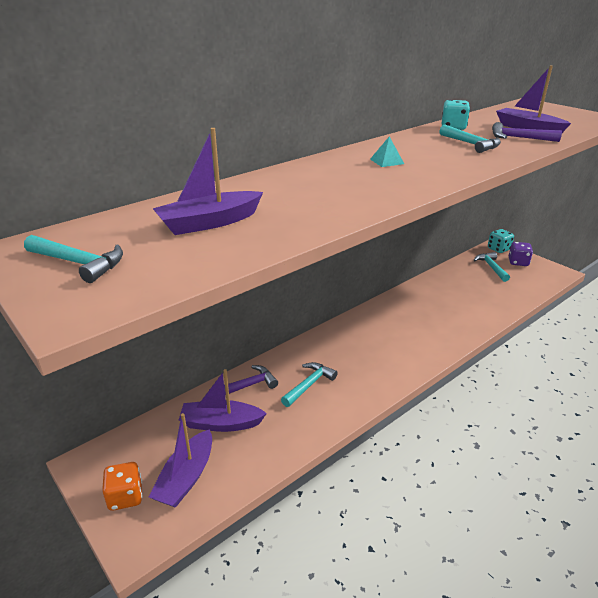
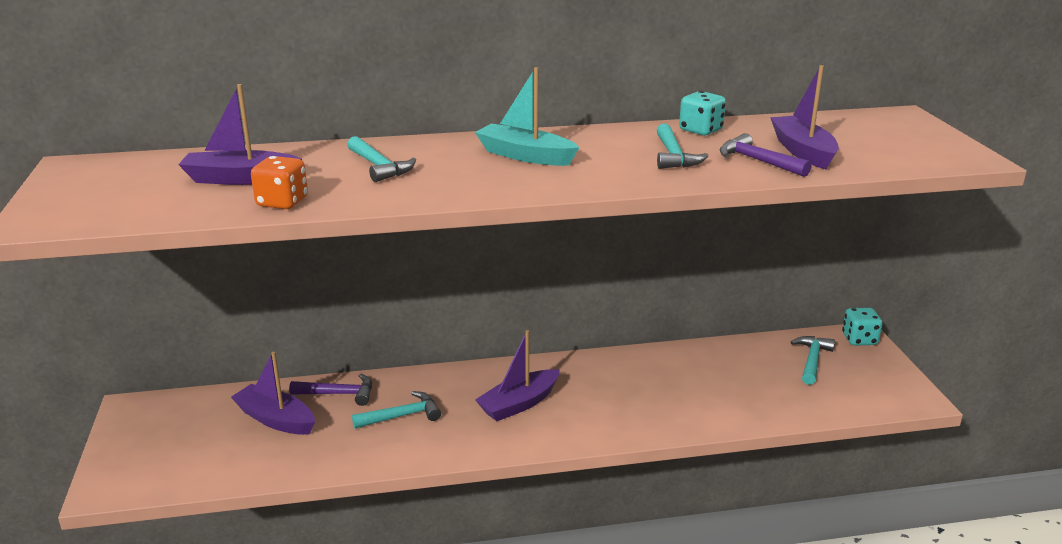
camera: 30 degrees right, 5 degrees down
turquoise hammer [24,235,123,283] -> turquoise hammer moved to [347,136,416,182]
orange dice [102,462,142,511] -> orange dice moved to [251,156,308,209]
purple boat [149,413,212,508] -> purple boat moved to [475,330,560,421]
turquoise pyramid [370,136,404,167] -> turquoise boat [475,67,579,166]
purple dice [509,242,533,266] -> none

